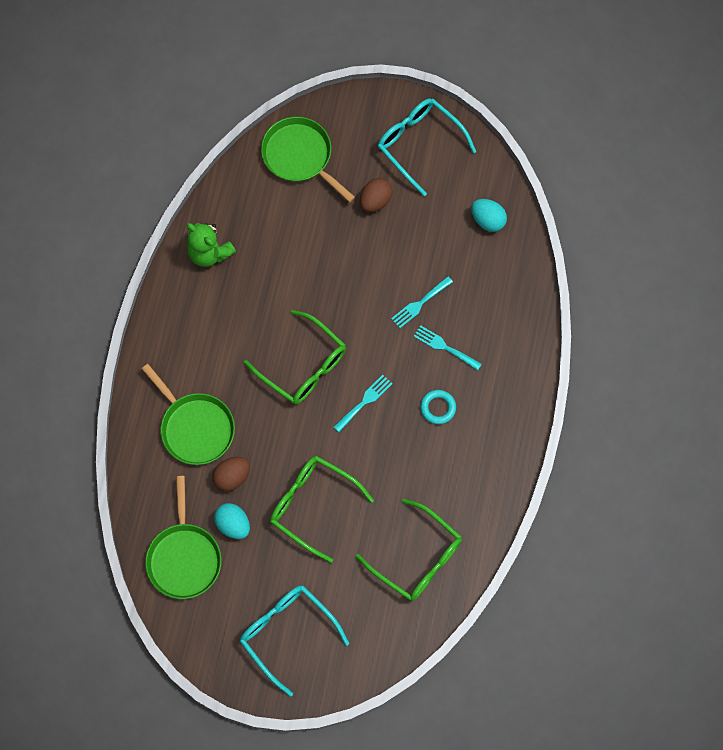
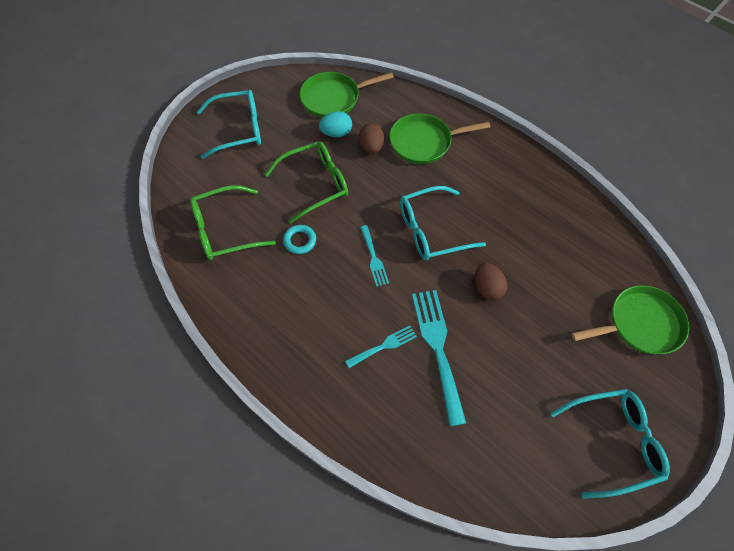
camera: 120 degrees right, 10 degrees down
green pan [145,476,222,599] -> green pan turned 45 degrees counterclockwise [300,72,394,118]
green teddy bear [187,223,236,267] -> none
green glasses [244,310,346,405] -> turquoise glasses [400,186,486,260]
brown egg [360,178,393,212] -> brown egg moved to [475,263,507,300]
turquoise fork [391,276,453,328] -> turquoise fork [412,290,466,426], size x1.85
turquoise ring [420,390,456,424] -> turquoise ring moved to [283,225,316,254]
turquoise egg [471,199,507,232] -> none

